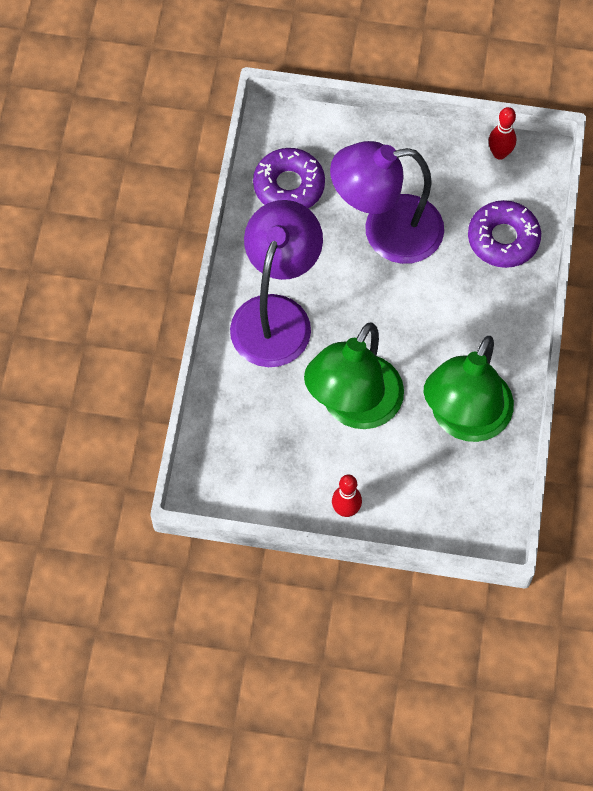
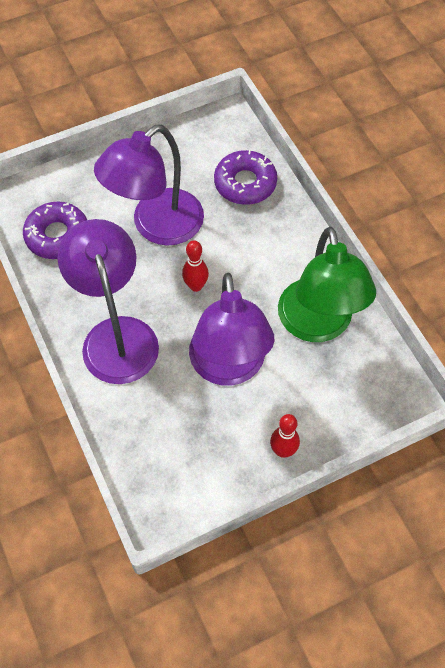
camera: 35 degrees left, 5 degrees down
green lamp [304,323,404,429] -> purple lamp [189,273,274,386]
red bowling pin [489,107,516,160] -> red bowling pin moved to [182,240,209,292]

